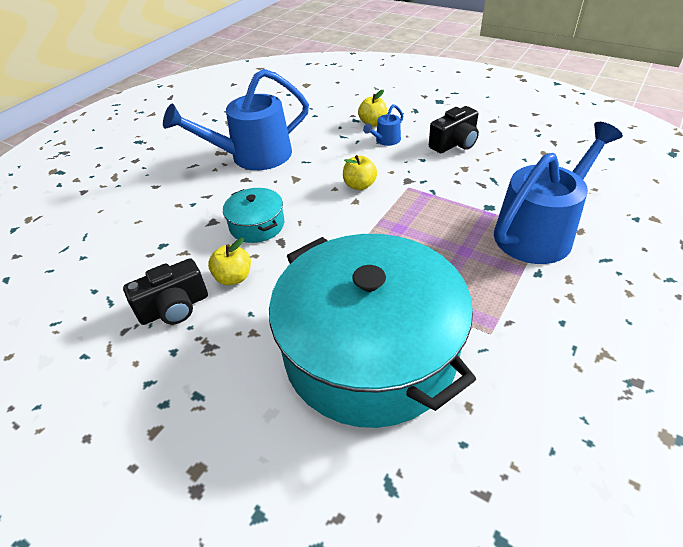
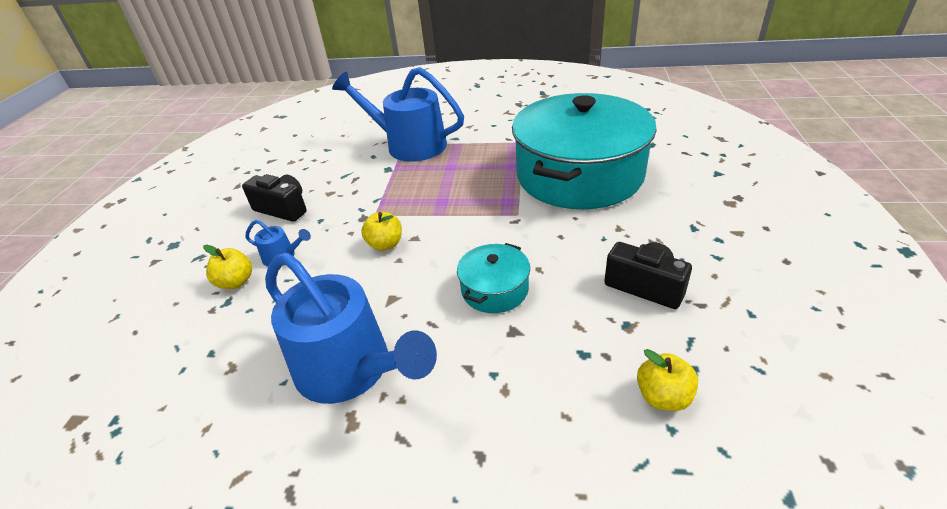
camera: 115 degrees left, 5 degrees down
yellow apple [208,238,251,285] -> yellow apple moved to [637,349,698,411]

